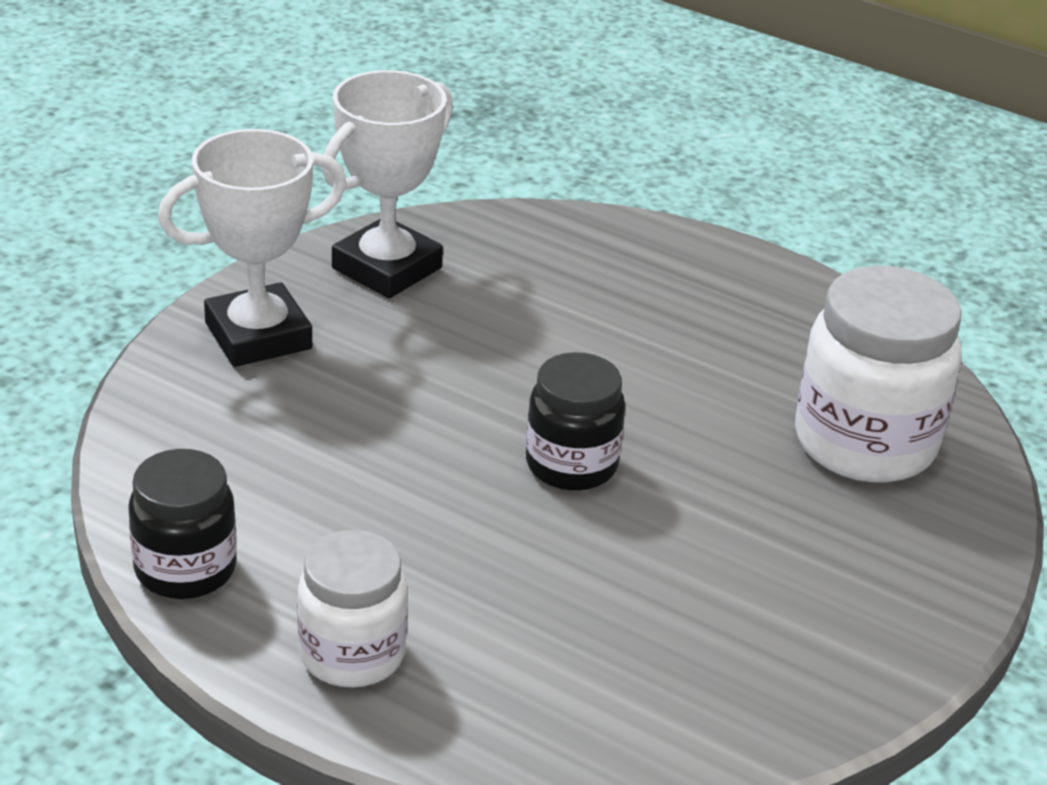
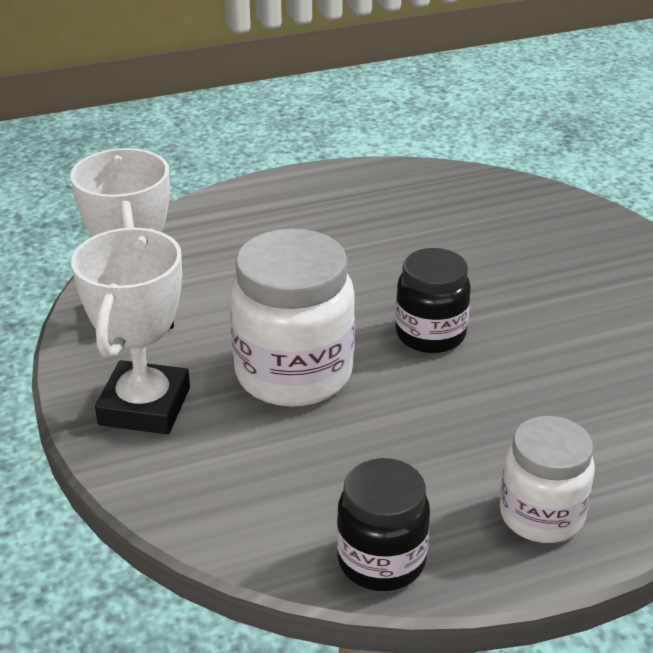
camera: 50 degrees left, 0 degrees up
white jar [795,266,961,482] -> white jar moved to [230,229,355,407]

